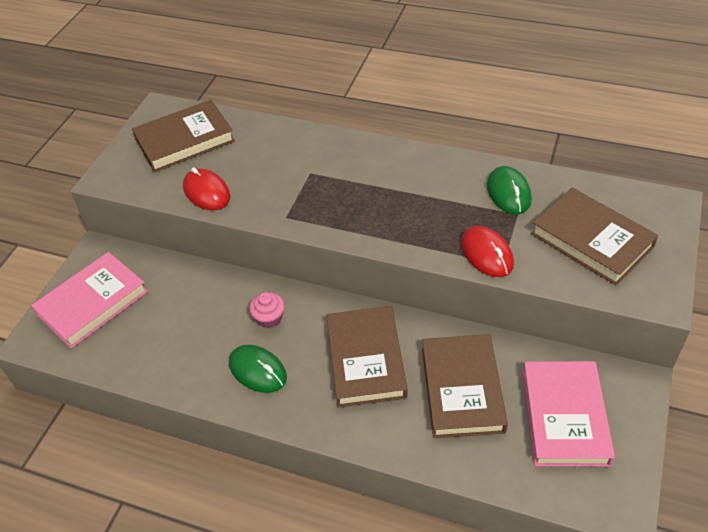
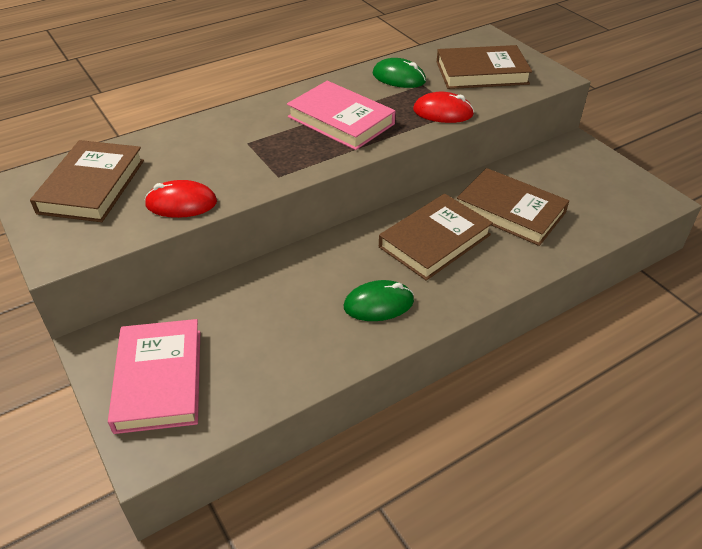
camera: 55 degrees left, 5 degrees down
pink cupcake [249,292,285,328] -> none
brown book [327,306,408,407] -> brown book turned 75 degrees counterclockwise [379,194,493,281]
pink book [523,361,615,467] -> pink book moved to [287,81,396,150]

